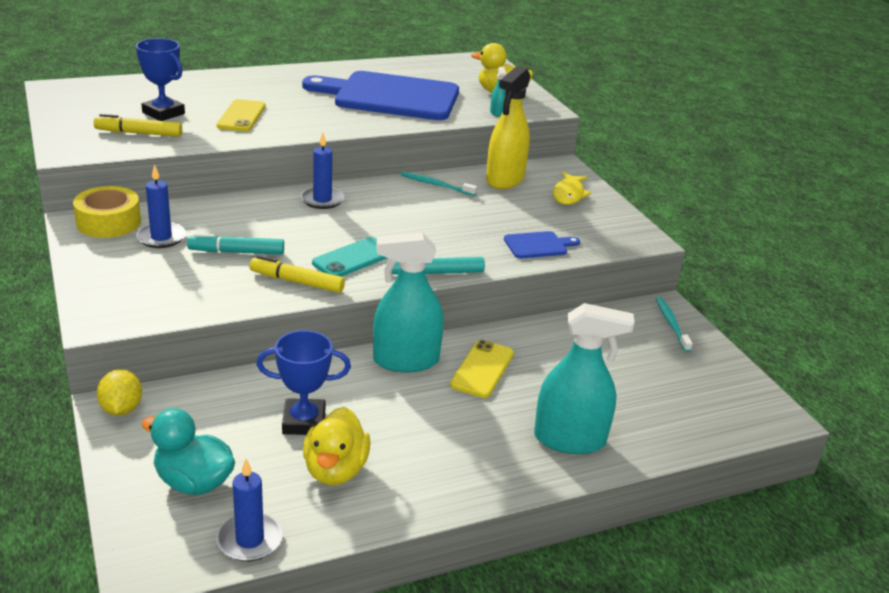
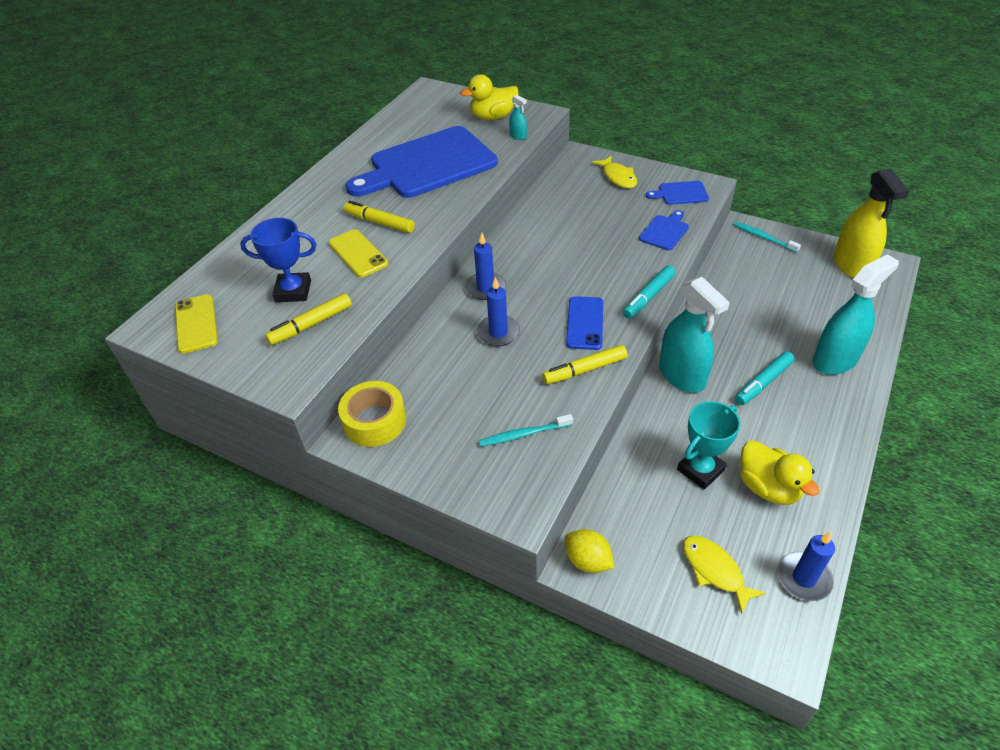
camera: 35 degrees left, 15 degrees up
blue candle [136,164,186,248] -> blue candle moved to [477,277,520,346]
turquoise duck [141,408,235,495] -> yellow fish [683,536,766,614]
turquoise marker [187,233,284,255] -> turquoise marker moved to [735,351,795,405]
blue trophy [256,330,351,435] -> turquoise trophy [677,401,740,490]
turquoise phone [312,237,387,277] -> blue phone [566,296,603,350]
turquoise spray bottle [373,233,444,373] -> turquoise spray bottle turned 75 degrees counterclockwise [659,277,730,393]
turquoise toothbrush [401,172,477,196] -> turquoise toothbrush moved to [479,414,573,447]
yellow phone [450,340,514,398] -> yellow phone moved to [175,294,218,354]
yellow spray bottle [486,66,530,189] -> yellow spray bottle moved to [833,169,909,278]
none -> yellow marker [344,201,415,233]
none -> blue cutting board [646,181,709,205]

